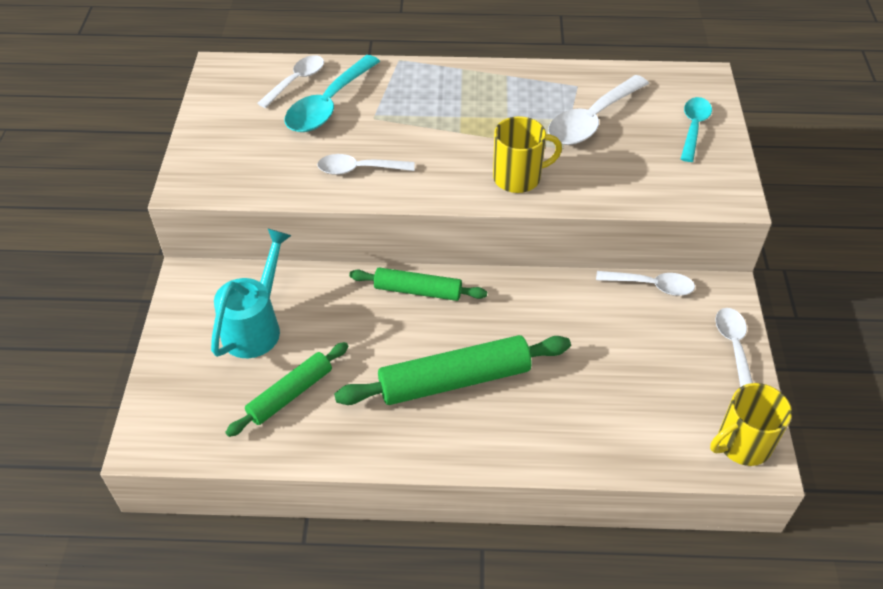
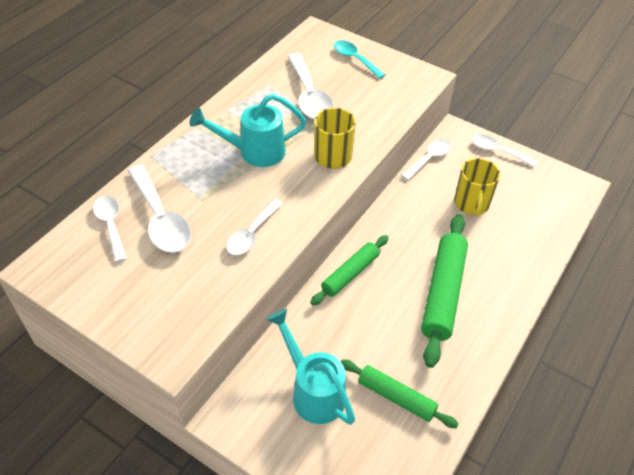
camera: 60 degrees left, 0 degrees up
green rolling pin [225,342,348,437] -> green rolling pin turned 45 degrees counterclockwise [341,359,459,428]
turquoise spoon [285,55,380,132] -> white spoon [128,165,191,253]
yellow mug [710,383,792,466] -> yellow mug moved to [454,158,500,217]
none -> turquoise watering can [189,94,307,167]

